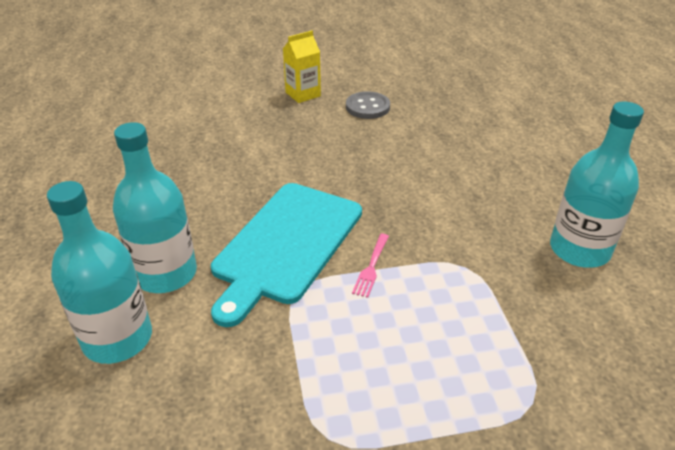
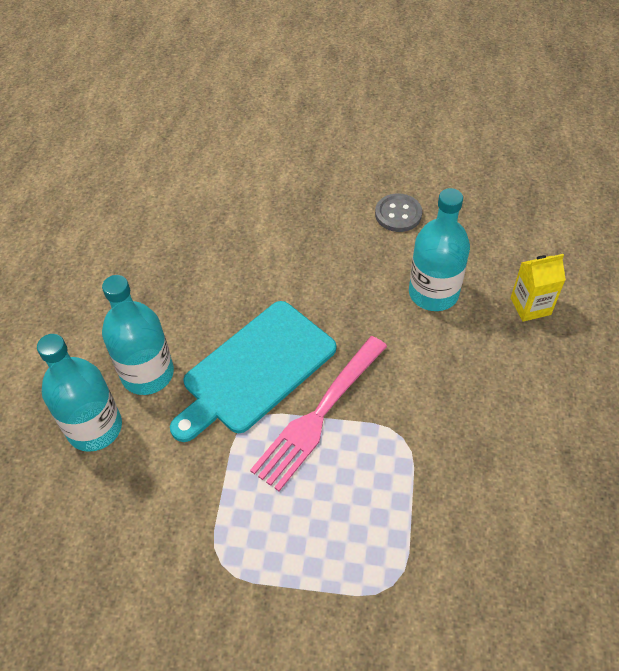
camera: 20 degrees right, 15 degrees up
yellow carton [283,31,321,103] -> yellow carton moved to [511,254,566,322]
pink fork [352,234,389,298] -> pink fork [250,336,387,491], size x2.39
turquoise bottle [550,102,644,268] -> turquoise bottle moved to [409,188,470,311]

